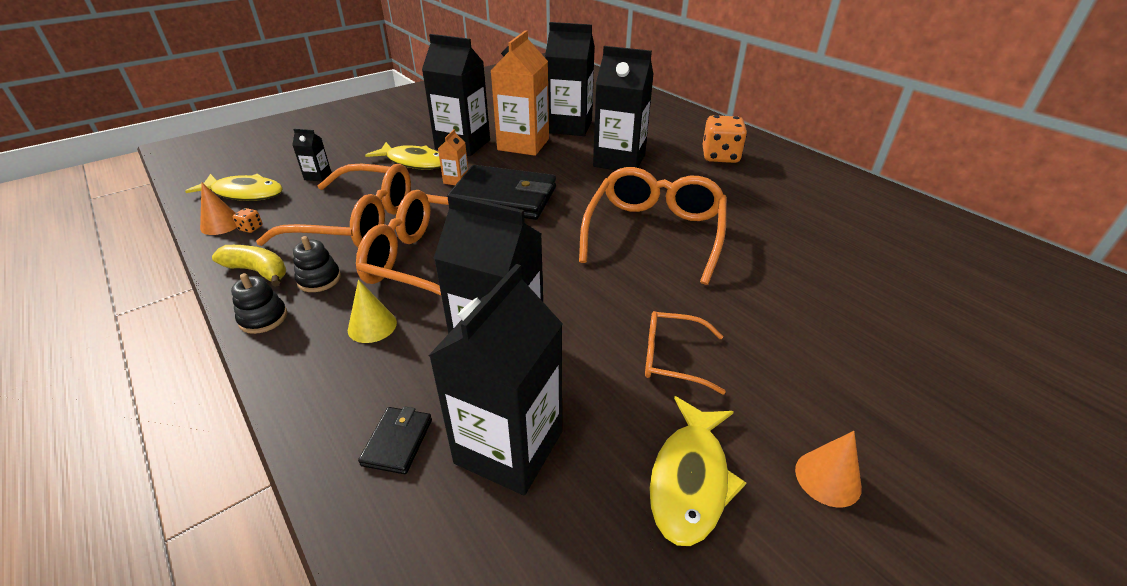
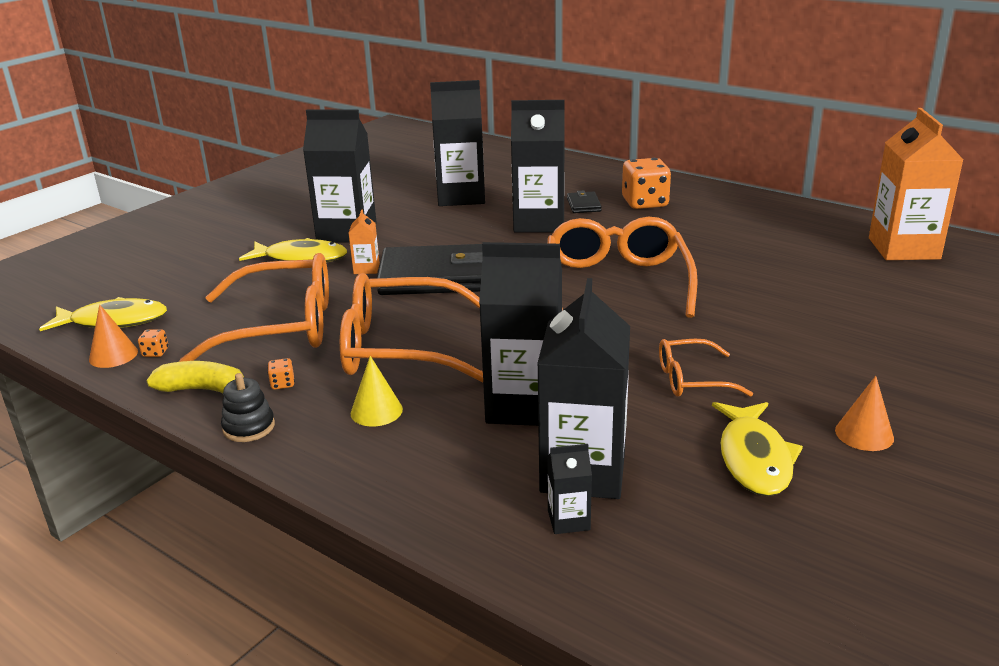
camera: 15 degrees left, 10 degrees down
black carton [292,129,331,182] -> black carton moved to [547,444,592,534]
black stacking toy [293,236,341,292] -> orange dice [268,358,295,390]
black wallet [358,406,432,474] -> black wallet moved to [567,190,602,213]
orange carton [490,30,549,156] -> orange carton moved to [869,108,963,260]

